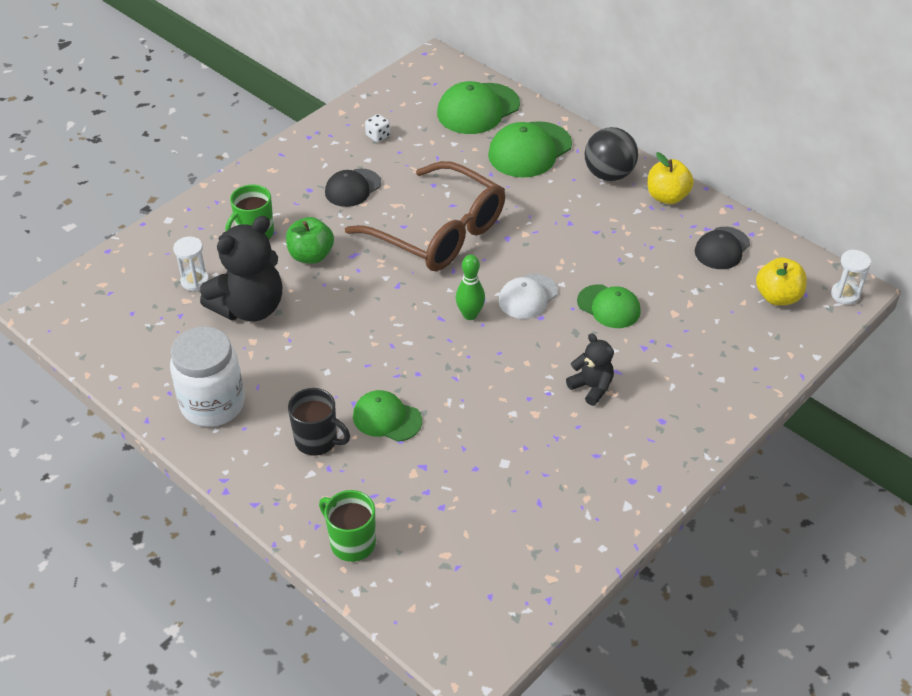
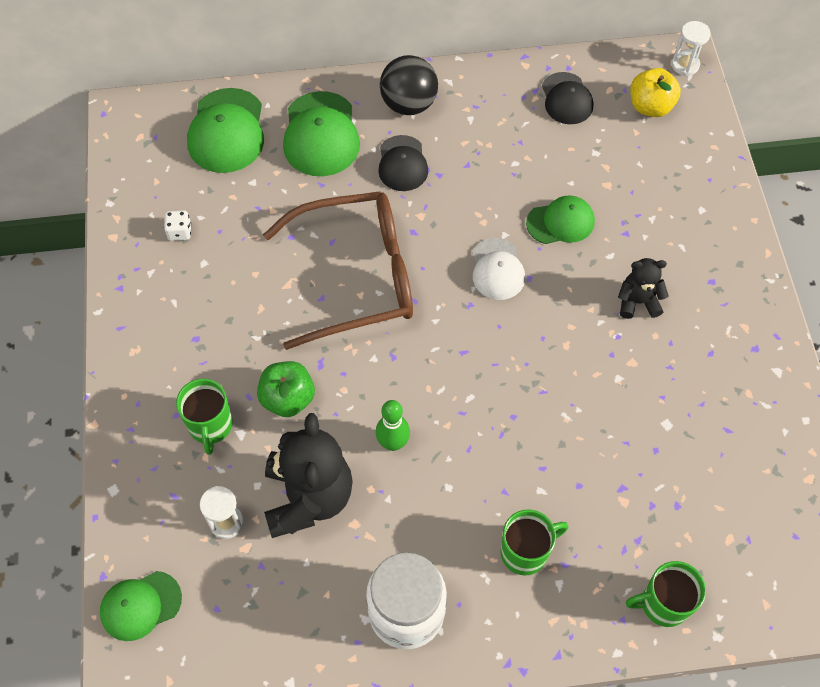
camera: 50 degrees left, 15 degrees up
black mug [288,388,350,456] -> green mug [500,509,568,576]
black cap [325,168,381,207] -> black cap moved to [378,135,428,191]
green cap [353,390,422,442] -> green cap moved to [100,571,182,641]
green bowling pin [456,255,485,320] -> green bowling pin moved to [376,400,410,451]
yellow apple [647,152,694,204] -> none

